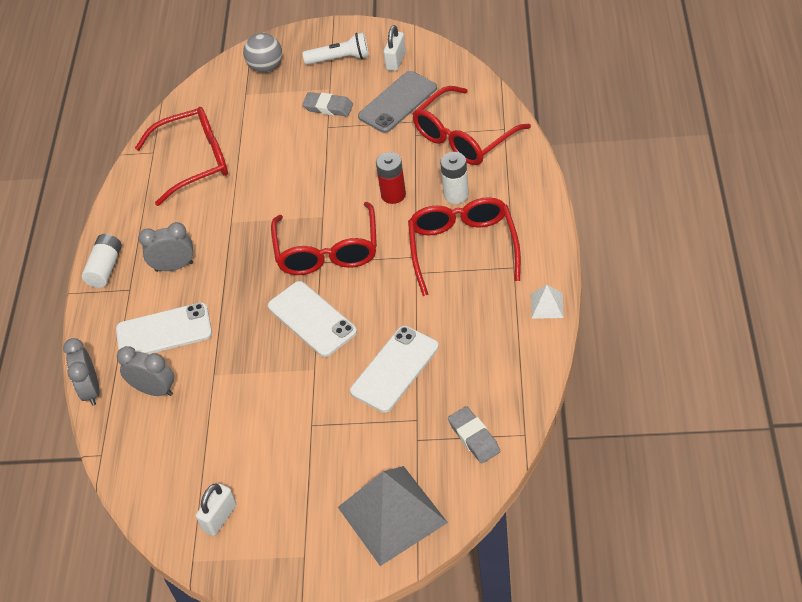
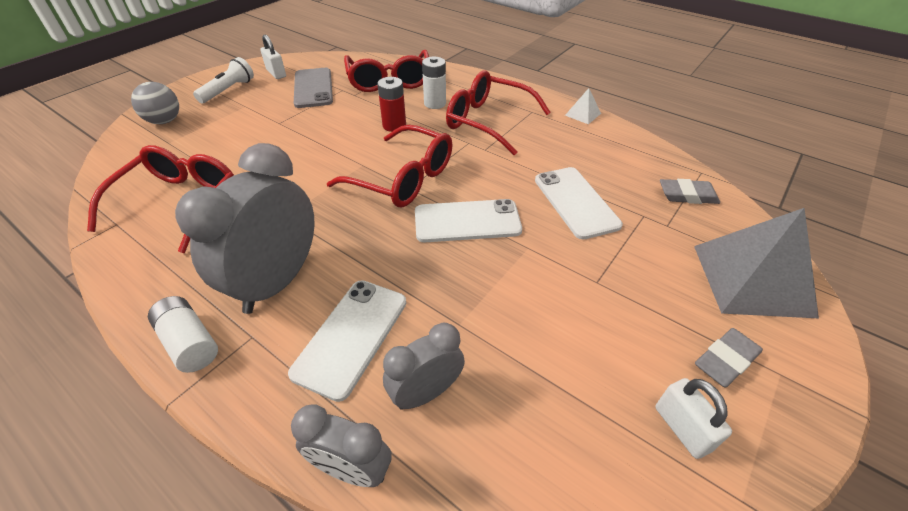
camera: 60 degrees left, 5 degrees down
grey clock [138,222,194,272] -> grey clock [175,143,315,314], size x1.80
grey eraser [302,92,353,116] -> grey eraser moved to [695,328,763,388]

